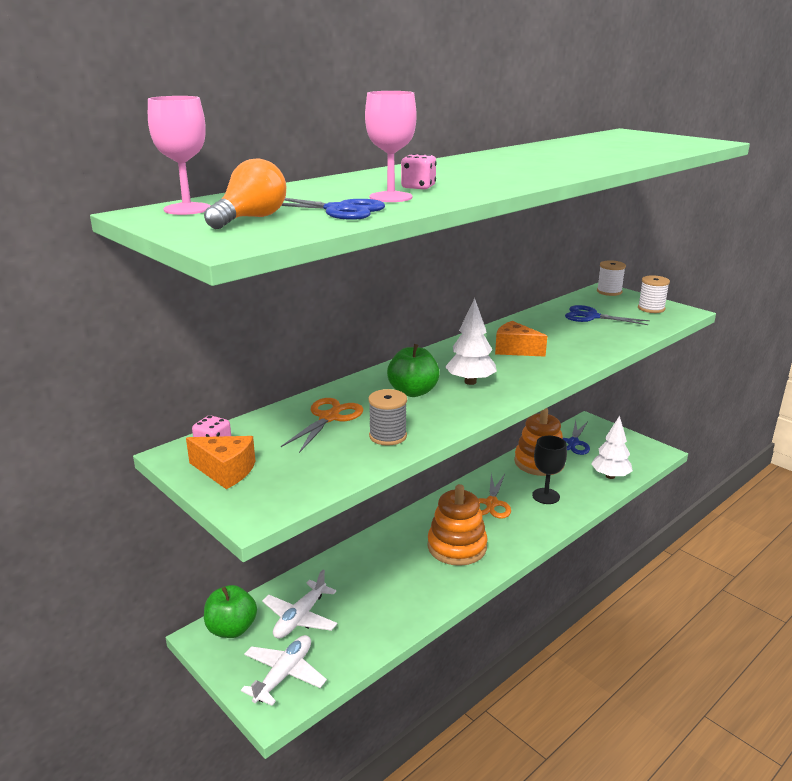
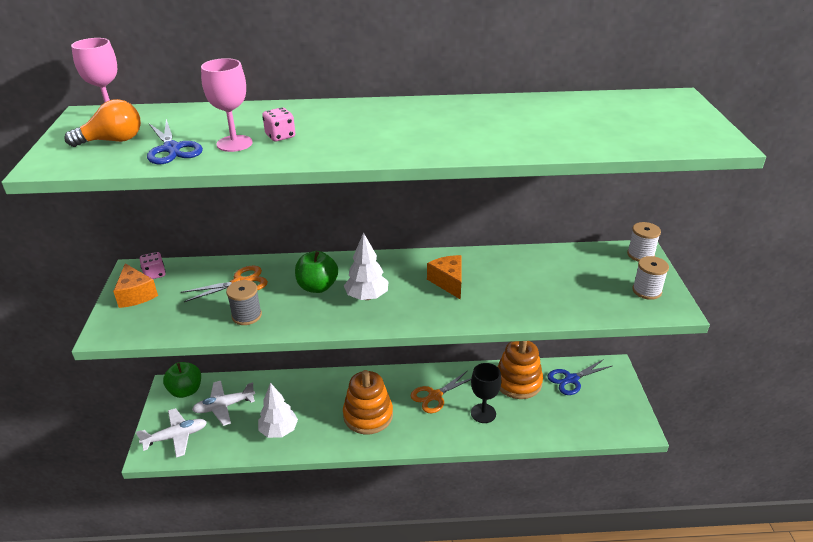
camera: 40 degrees right, 10 degrees up
blue scissors [565,305,650,325] -> none
white tree [591,415,633,479] -> white tree moved to [258,383,298,438]

